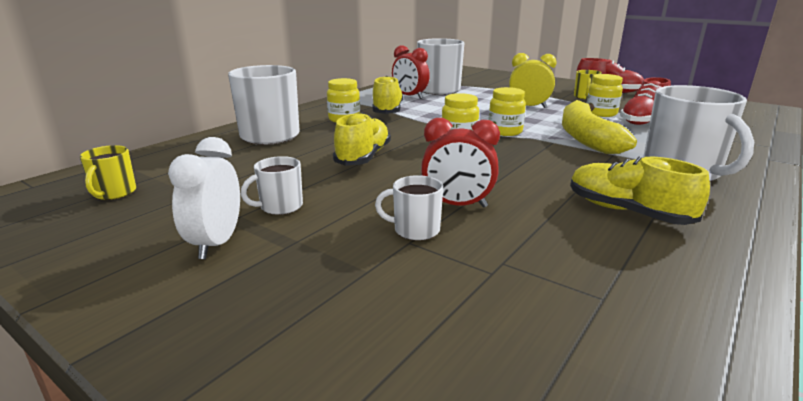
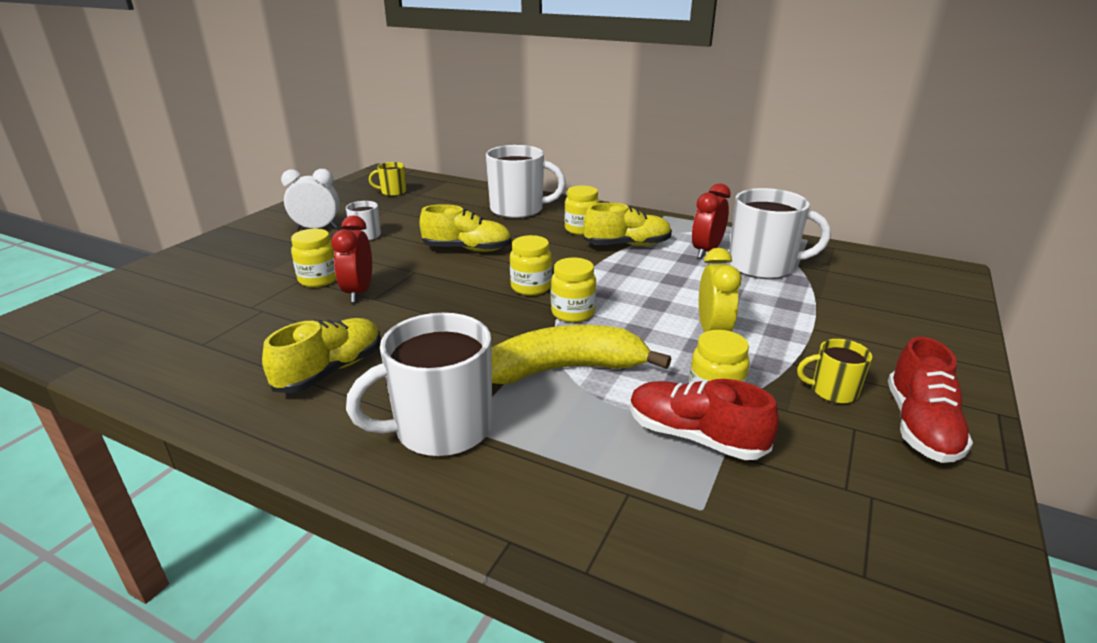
camera: 80 degrees right, 5 degrees up
white mug [375,175,443,241] -> yellow jar [291,229,336,287]

